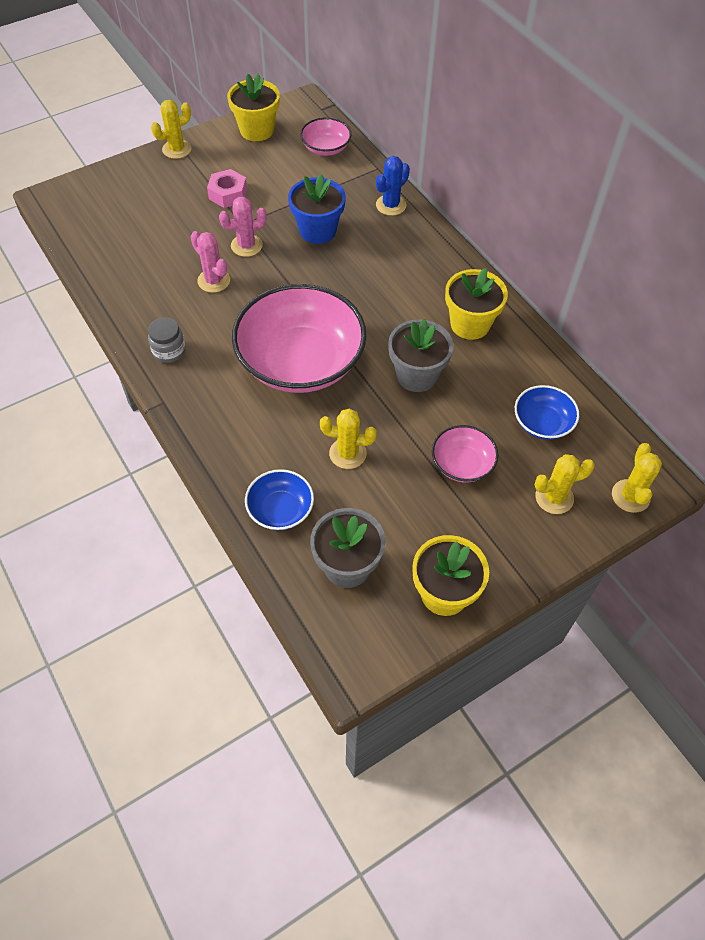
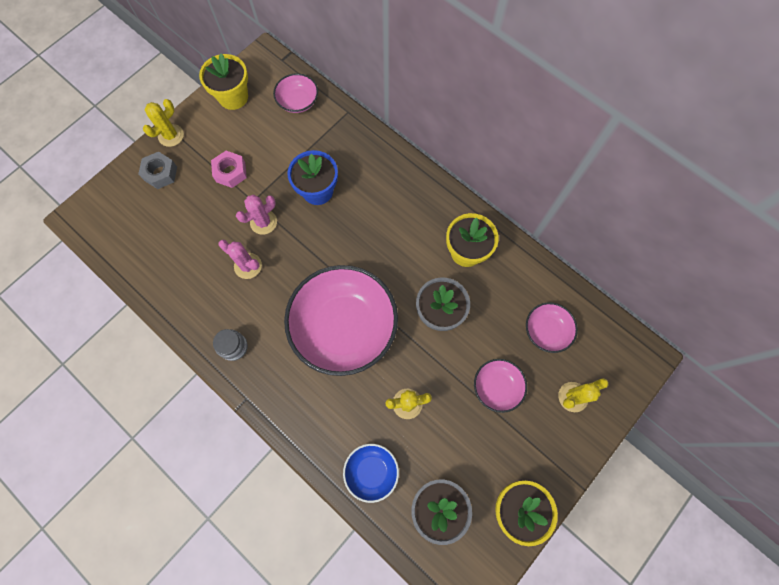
camera: 15 degrees left, 15 degrees up
blue cactus [376,156,410,216] -> none
blue bowl [515,385,579,440] -> pink bowl [526,302,578,353]
yellow cactus [612,443,662,513] -> none
none -> grey nut [138,152,177,189]

